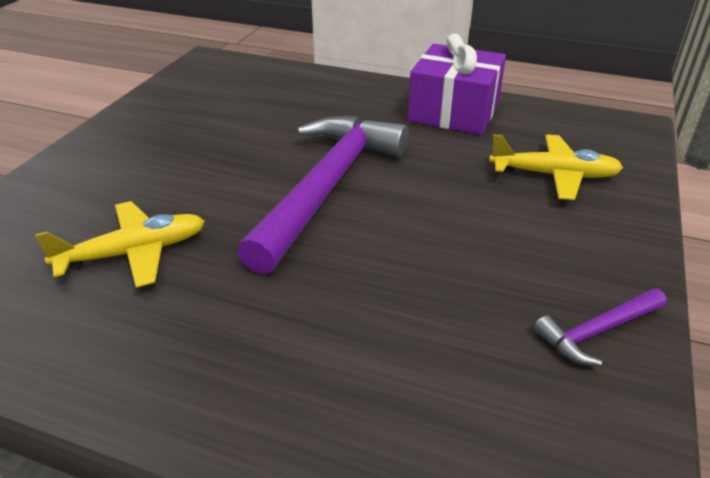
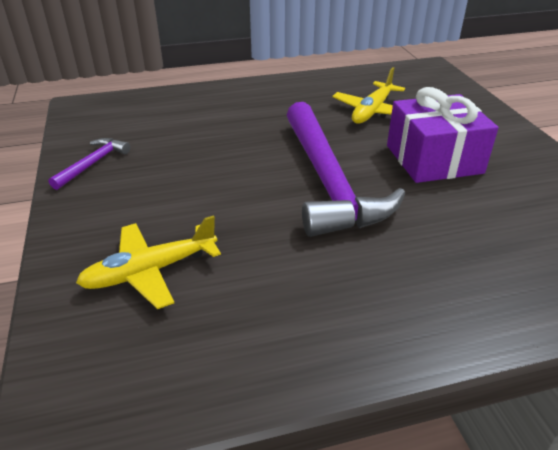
camera: 145 degrees right, 0 degrees up
purple gift [408,33,506,135] -> purple gift moved to [387,87,499,183]

